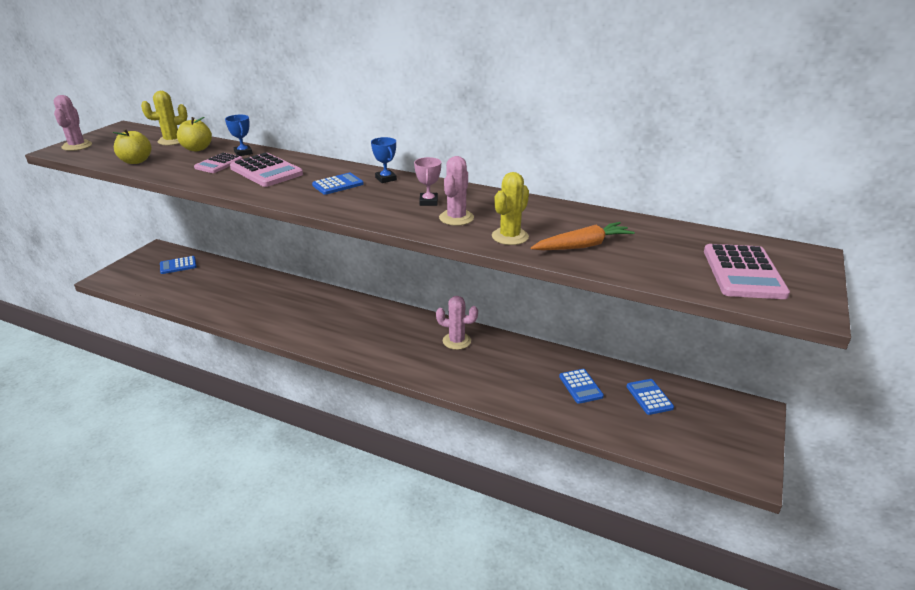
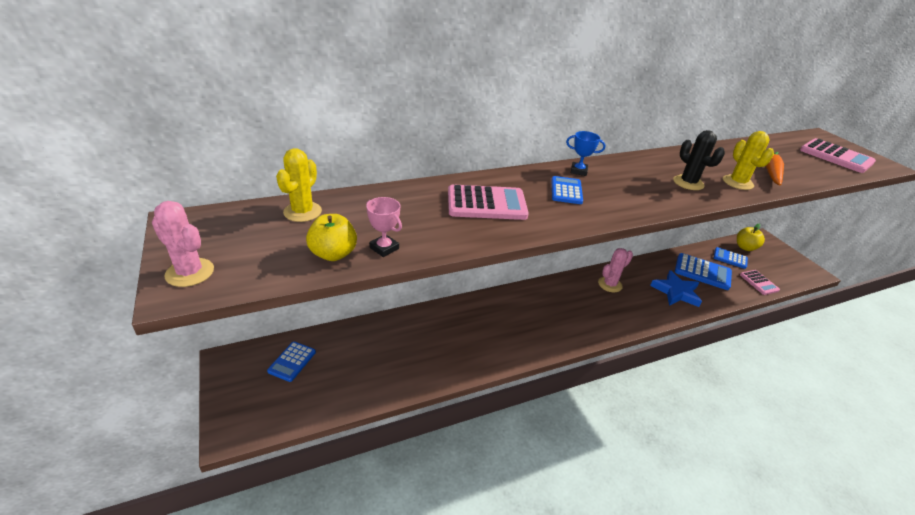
camera: 50 degrees left, 5 degrees up
yellow apple [177,117,212,151] -> yellow apple moved to [737,224,765,251]
pink calculator [194,153,242,173] -> pink calculator moved to [740,270,780,295]
blue trophy [225,115,253,156] -> none
pink trophy [414,157,441,206] -> pink trophy moved to [366,197,402,257]
pink cactus [439,156,474,226] -> black cactus [673,130,725,190]
blue calculator [559,369,604,404] -> blue calculator [675,253,732,290], size x1.61
none -> blue star [650,270,702,307]

